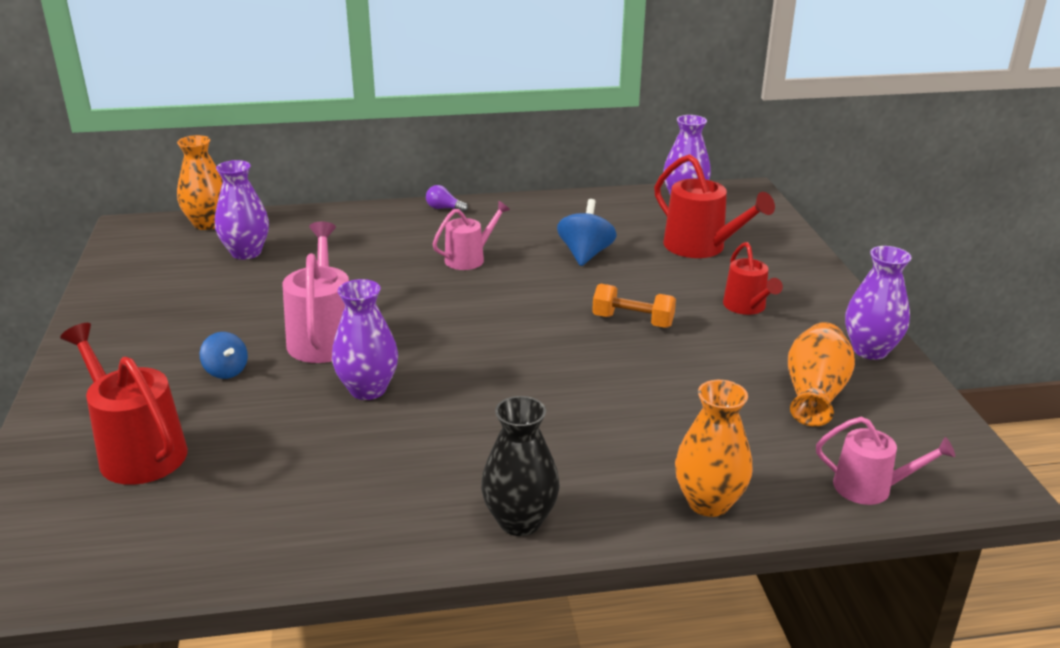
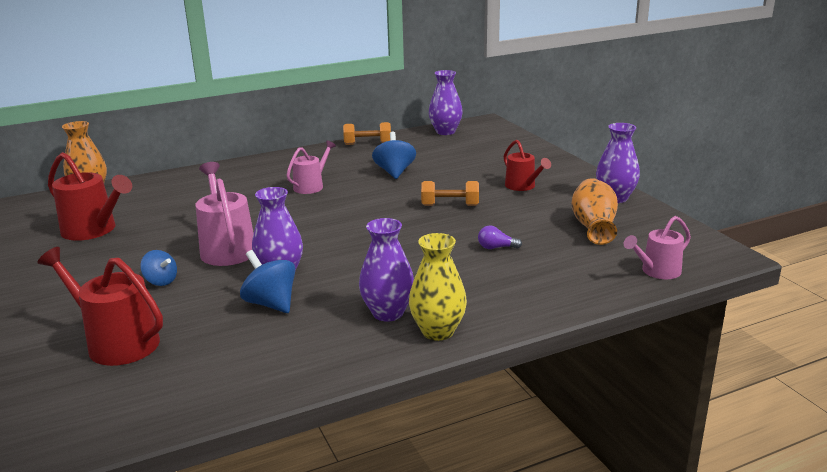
camera: 15 degrees left, 5 degrees down
purple vase [215,160,269,260] -> purple vase moved to [359,218,414,322]
purple light bulb [426,185,468,212] -> purple light bulb moved to [478,225,522,249]
black vase [481,396,560,536] -> yellow vase [409,233,467,341]
red watering can [654,154,775,258] -> red watering can moved to [48,152,132,241]
orange vase [675,380,752,517] -> none
pink watering can [816,417,955,505] -> pink watering can turned 150 degrees clockwise [624,216,691,279]
none -> blue spinning top [240,250,295,313]
none -> orange dumbbell [343,122,391,145]

